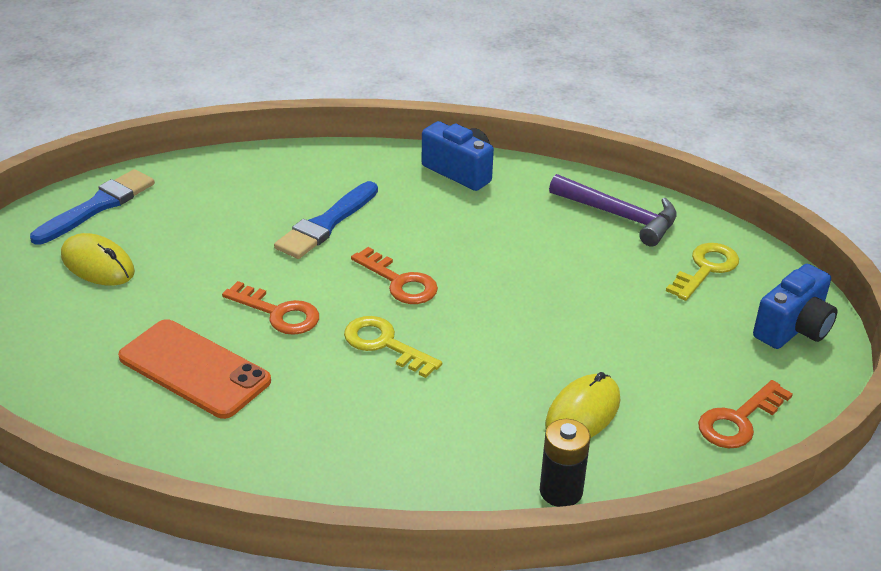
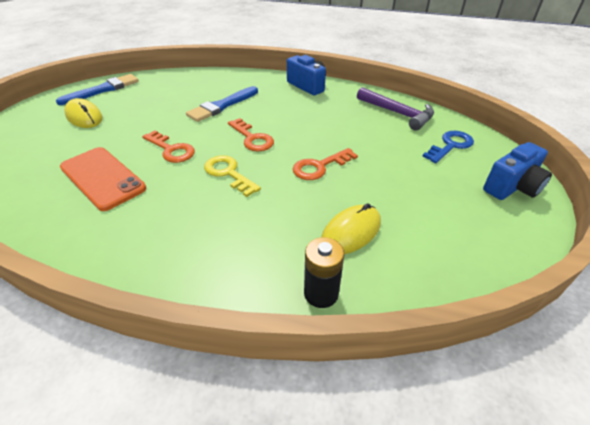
camera: 10 degrees right, 5 degrees up
yellow key [666,243,739,301] -> blue key [422,131,474,163]
orange key [698,380,793,448] -> orange key moved to [293,148,358,180]

